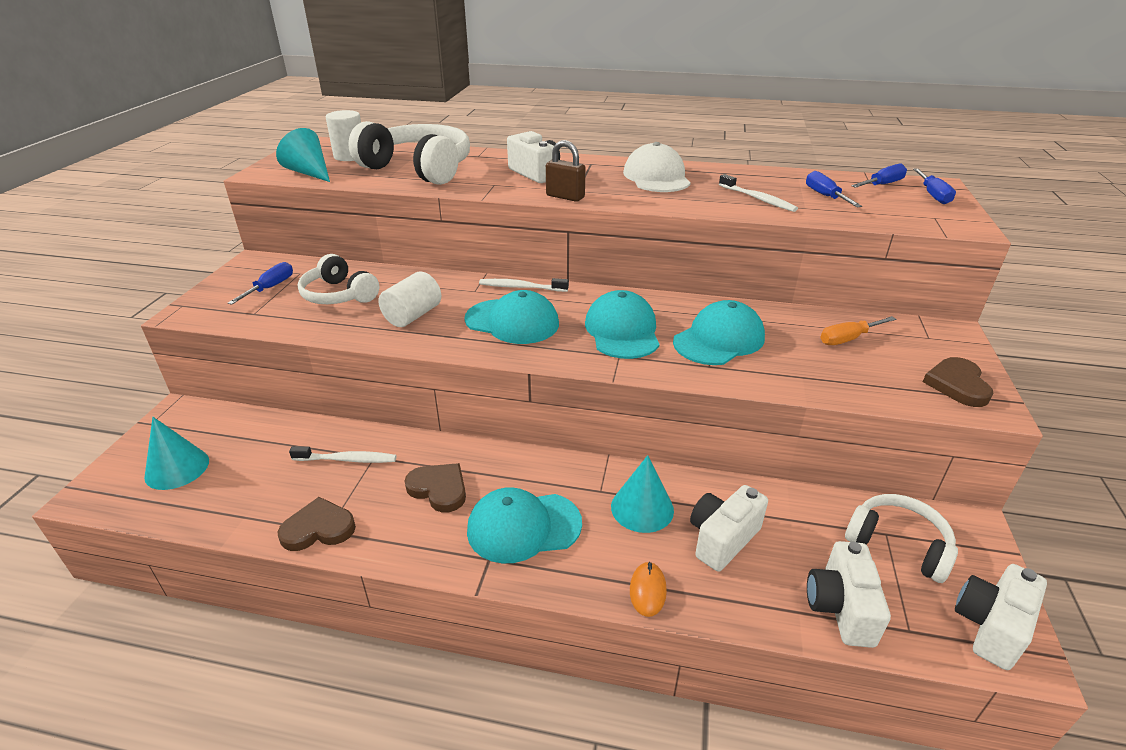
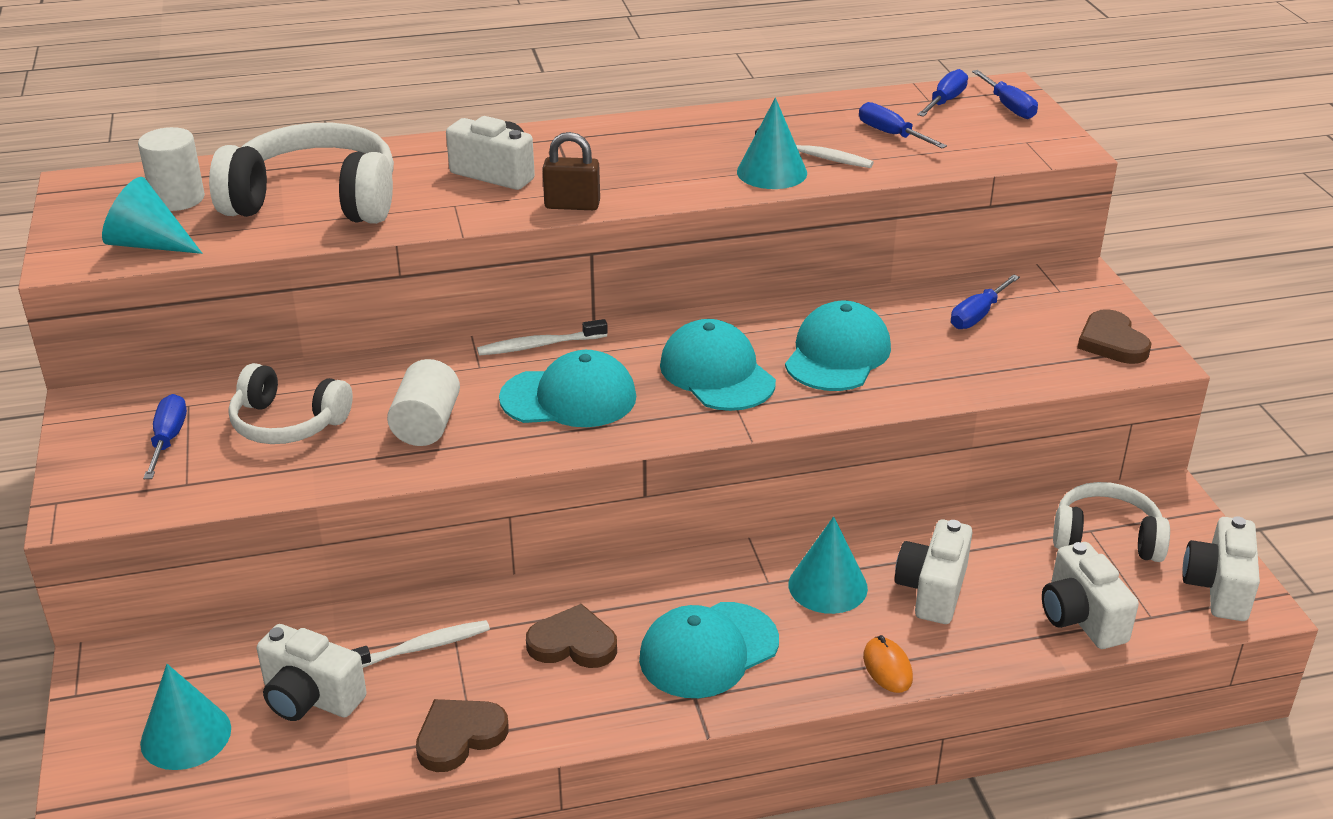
camera: 25 degrees left, 0 degrees up
white cap [623,142,691,192] -> none
orange screwdriver [820,316,896,345] -> blue screwdriver [951,274,1020,329]
none -> white camera [257,624,367,721]
none -> turquoise cone [737,98,807,189]

